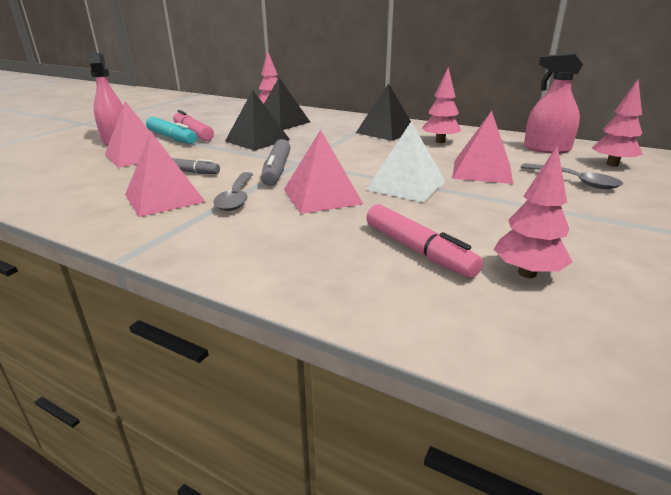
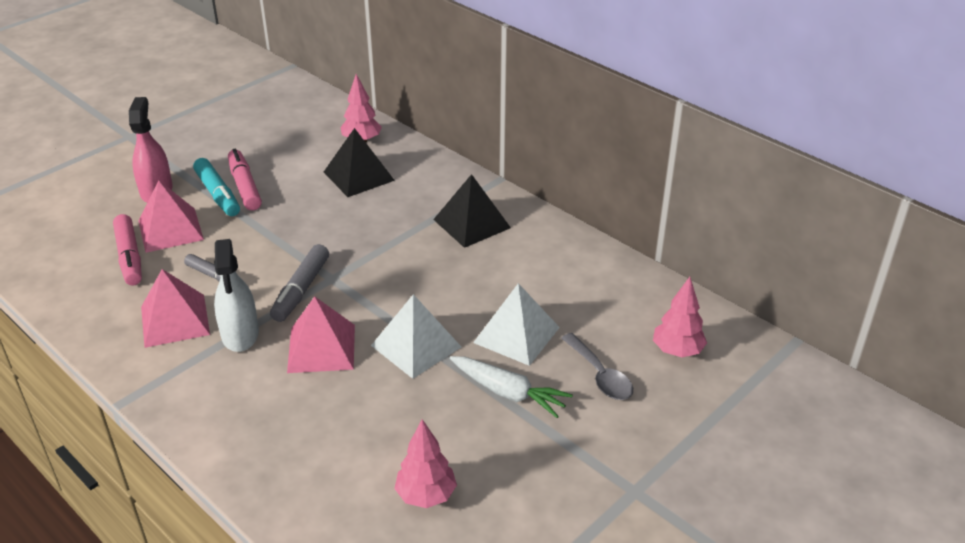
camera: 15 degrees right, 10 degrees up
grey spoon [214,172,253,211] -> white spray bottle [214,239,259,352]
black pyramid [225,90,290,151] -> none
pink marker [366,204,483,278] -> pink marker moved to [113,214,142,285]
pink tree [422,67,461,143] -> none
pink pyramid [452,111,513,184] -> white pyramid [473,283,560,366]
pink spray bottle [524,53,583,154] -> none
none -> white carrot [450,356,573,418]

